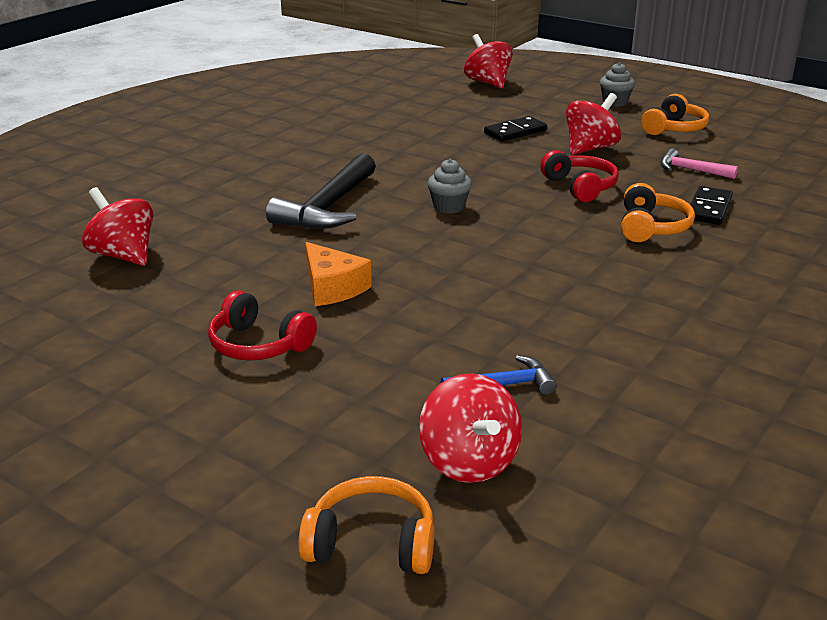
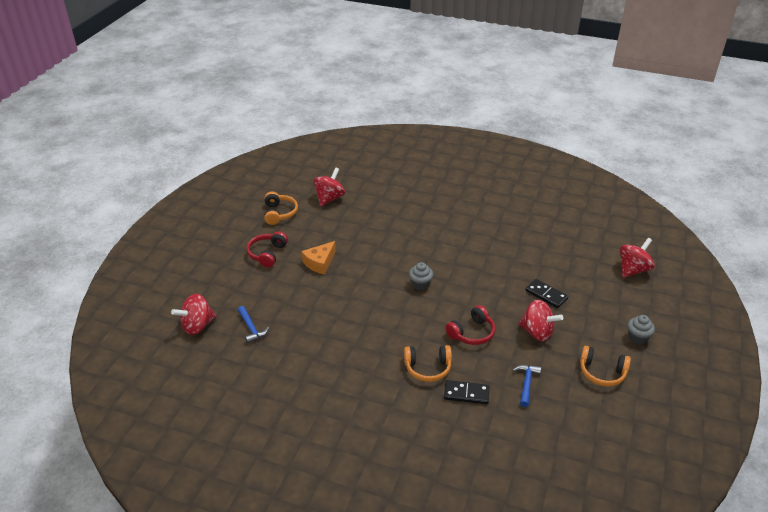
camera: 75 degrees right, 10 degrees up
black hammer [266,153,376,229] -> none
orange headphones [298,476,434,574] -> orange headphones moved to [264,192,298,225]
pink hammer [661,149,738,179] -> blue hammer [513,365,541,407]

